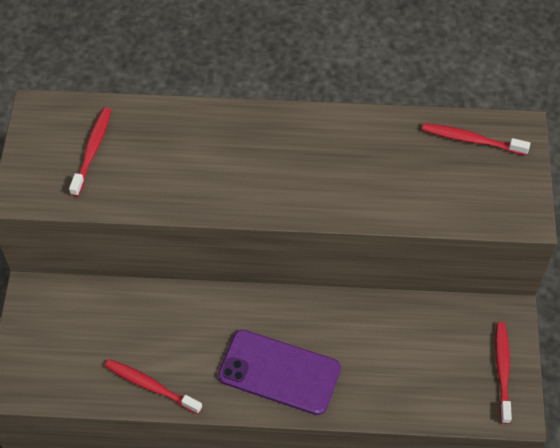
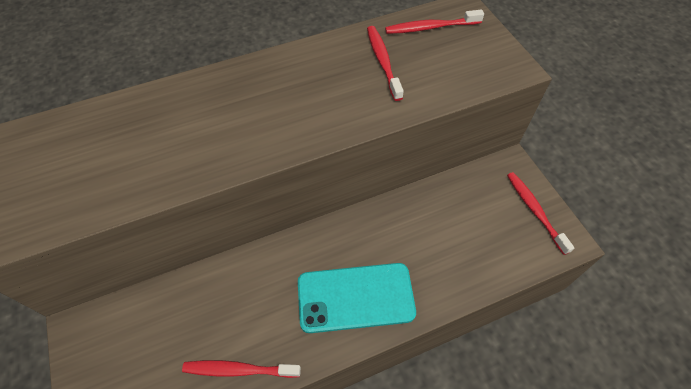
camera: 25 degrees left, 0 degrees up
red toothbrush [69,107,111,197] -> red toothbrush moved to [367,26,404,101]
purple phone [218,330,341,415] -> turquoise phone [298,263,416,333]

